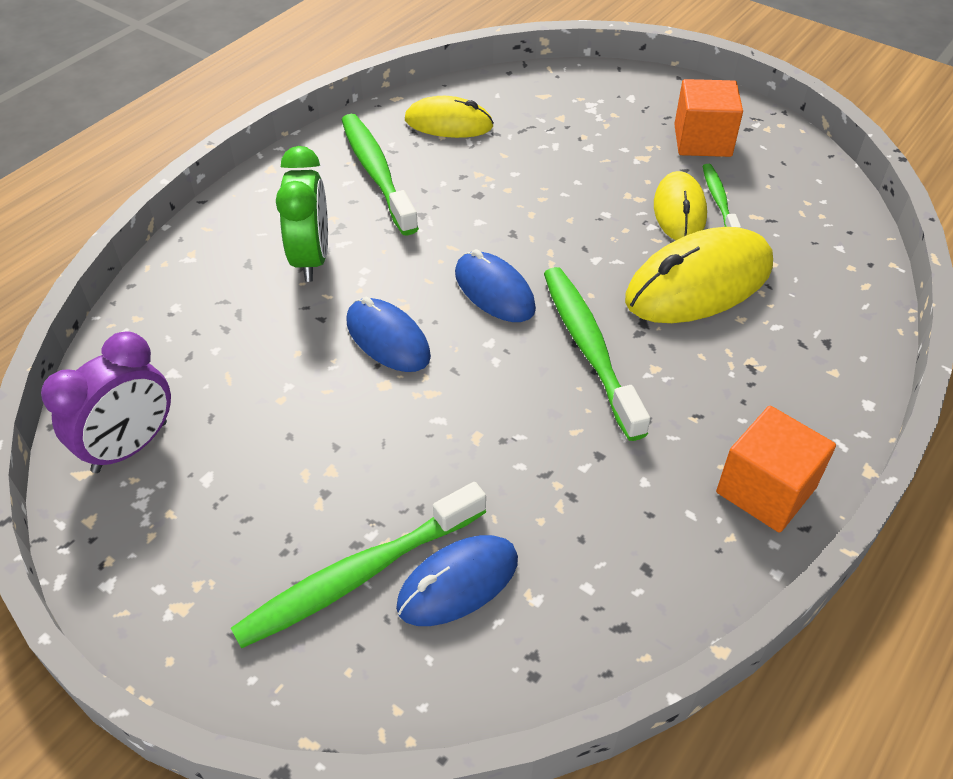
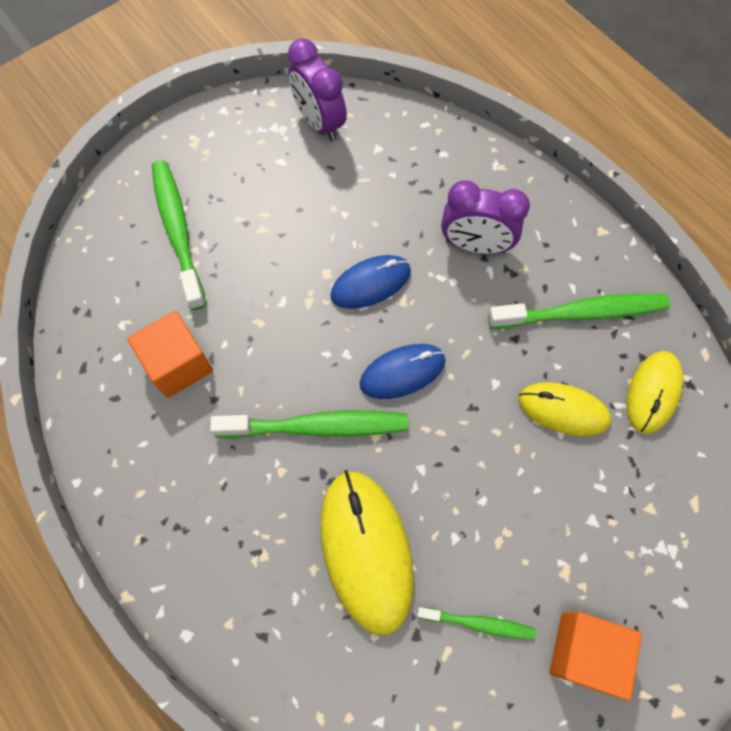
camera: 105 degrees right, 20 degrees up
green clock [276,146,328,282] -> purple clock [441,181,530,255]
blue mouse [396,535,518,626] -> none
yellow mouse [654,171,707,240] -> yellow mouse moved to [518,382,611,436]
orange cube [716,406,836,532] -> orange cube moved to [127,311,213,398]

